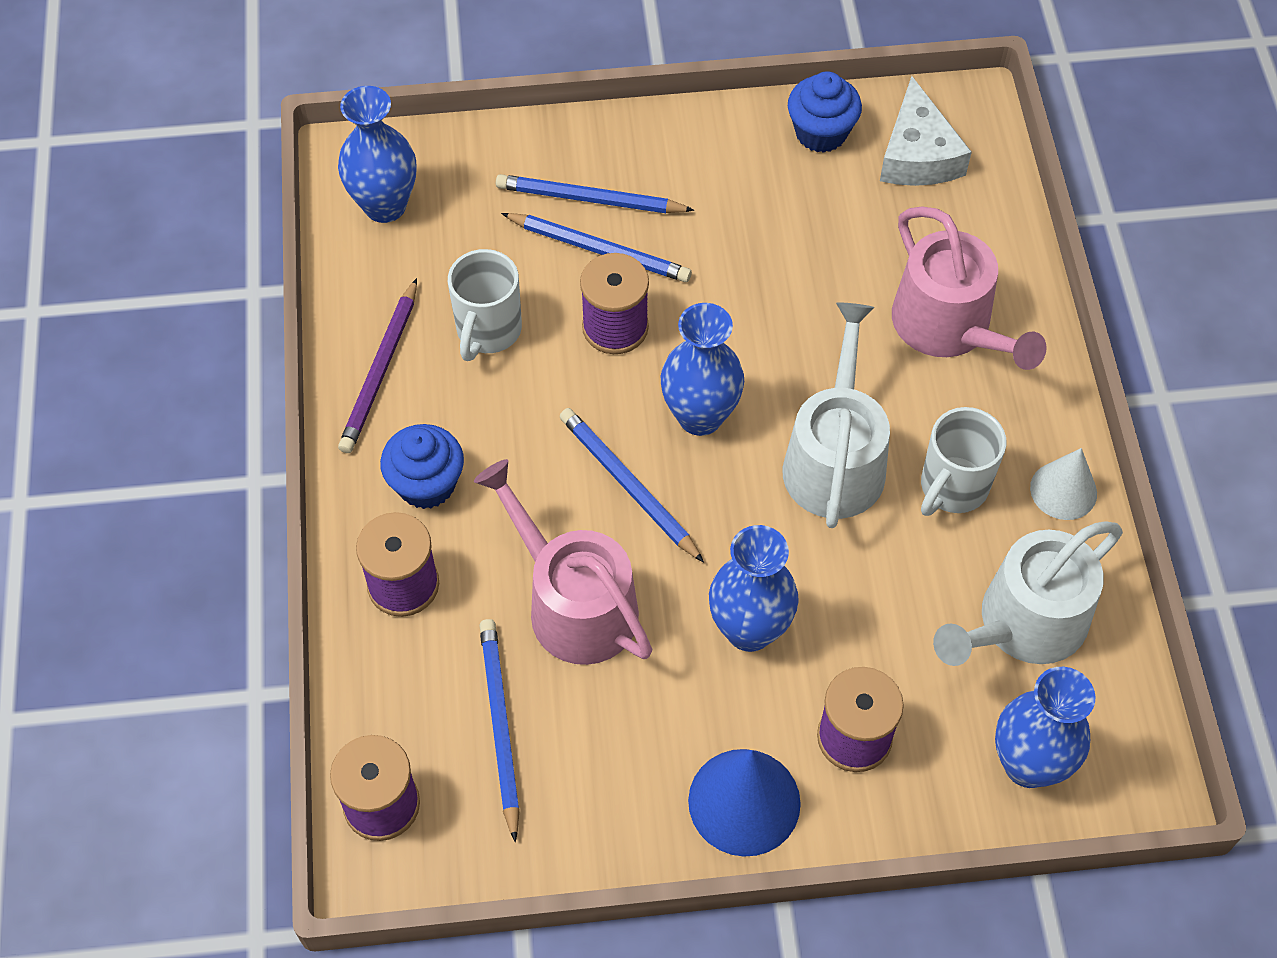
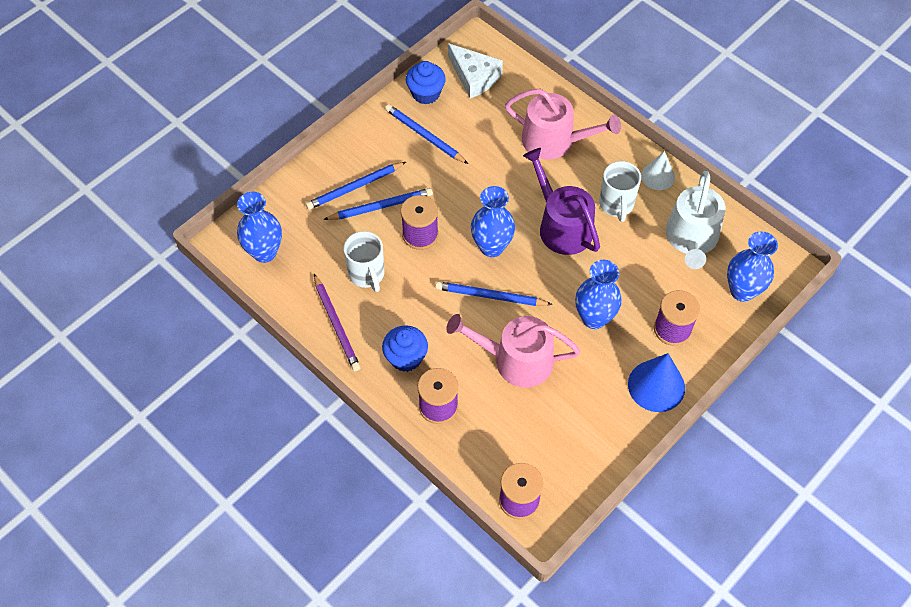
camera: 40 degrees left, 0 degrees up
blue pencil [479,619,520,842] -> blue pencil moved to [385,104,468,164]
white watering can [783,302,890,528] -> purple watering can [523,148,600,255]

